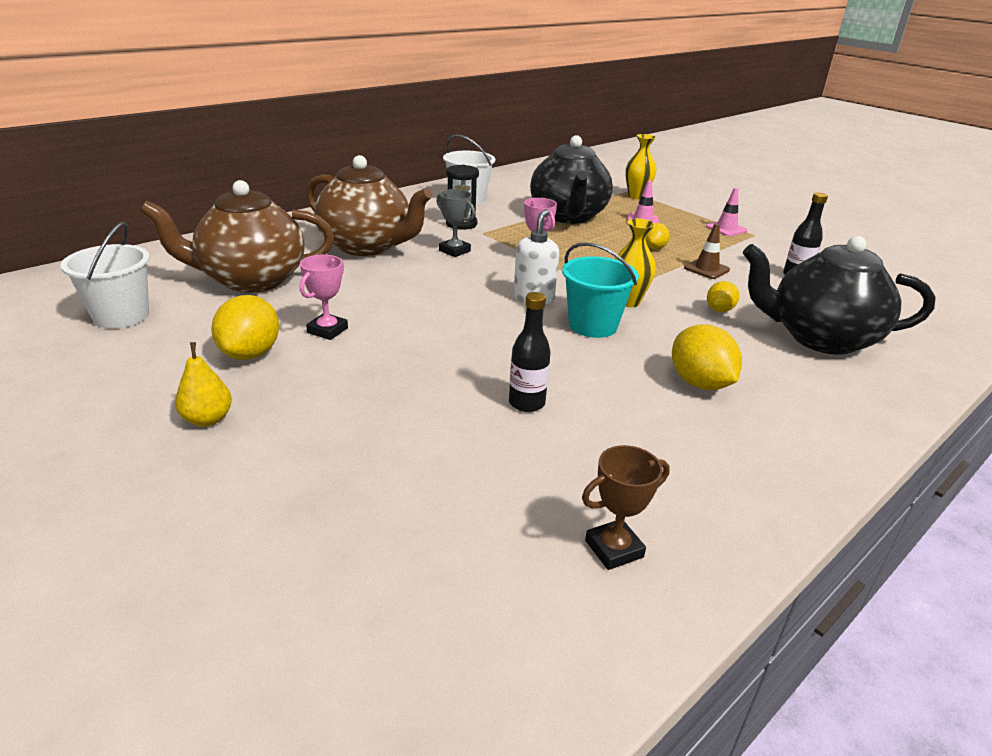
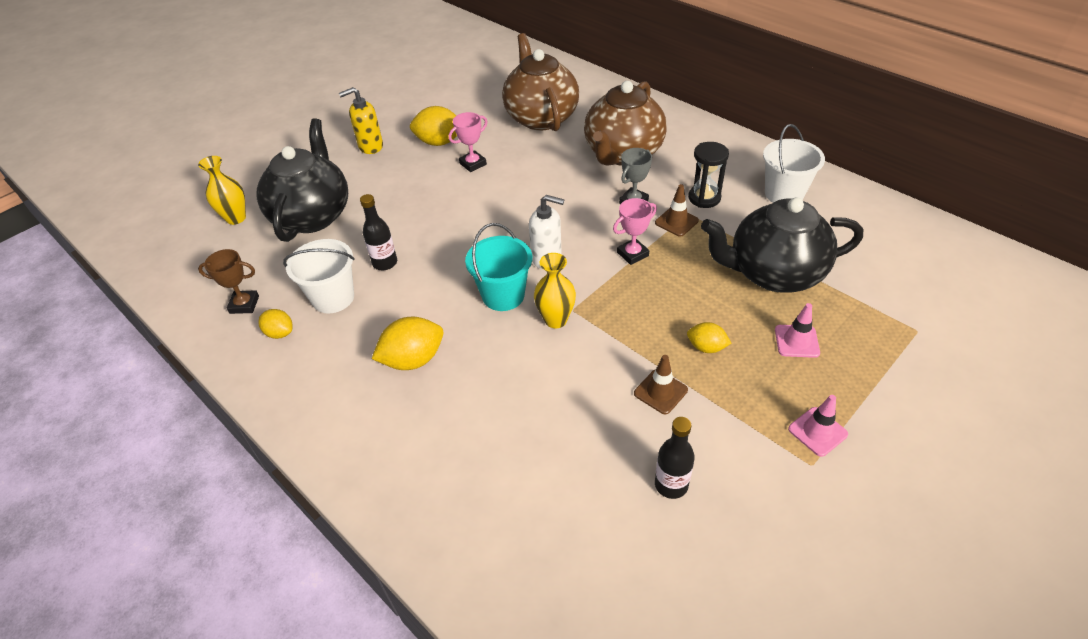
camera: 90 degrees right, 15 degrees up
white bucket [60,222,150,329] -> white bucket moved to [283,239,355,313]
yellow pear [175,342,232,427] -> yellow soap dispenser [339,87,383,154]
pink trophy [300,255,348,340] -> pink trophy turned 60 degrees counterclockwise [449,112,488,172]
brown trophy [582,445,670,570] -> brown trophy turned 60 degrees counterclockwise [198,249,259,314]
yellow vase [625,134,657,199] -> yellow vase moved to [198,156,246,225]
yellow lemon [707,281,739,312] -> yellow lemon moved to [258,309,293,339]
black teapot [743,236,936,355] -> black teapot moved to [257,119,348,242]
none -> brown traffic cone [655,184,699,237]

